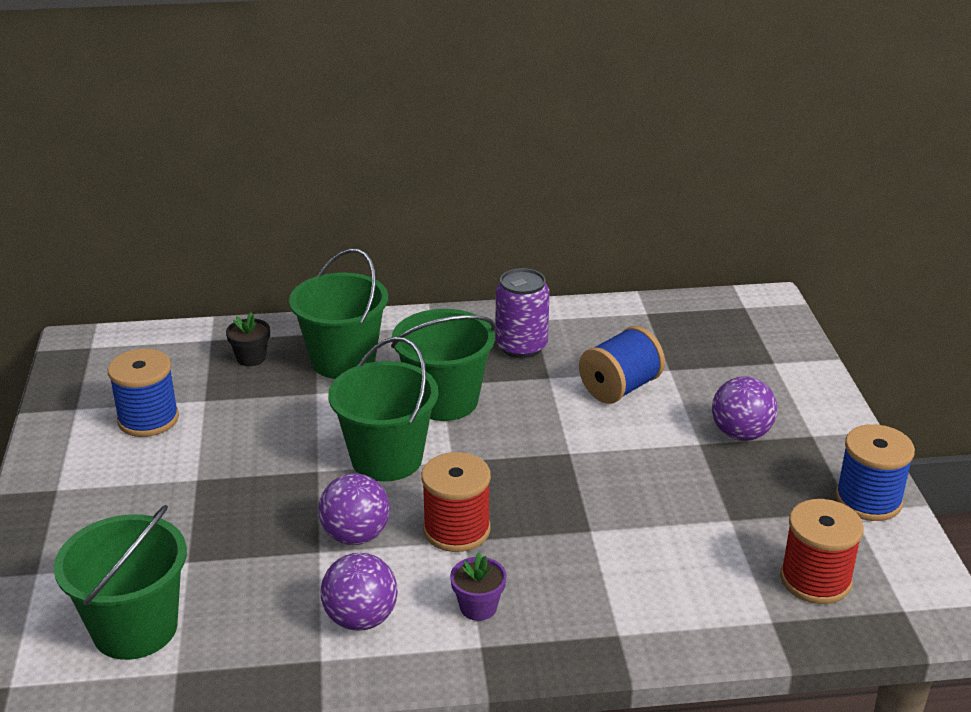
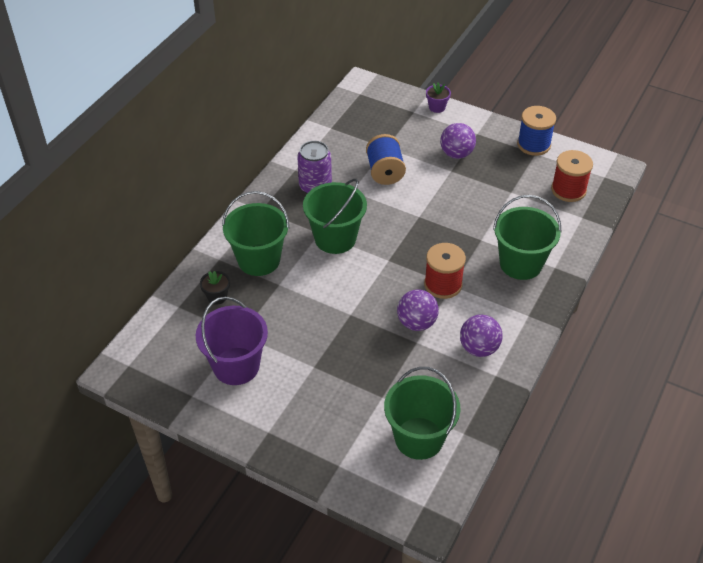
camera: 55 degrees left, 15 degrees up
blue spool [108,349,179,437] -> purple bucket [196,297,268,385]
green bucket [328,336,438,482] -> green bucket moved to [493,195,561,280]
purple flower pot [450,552,507,621] -> purple flower pot moved to [426,83,451,113]

